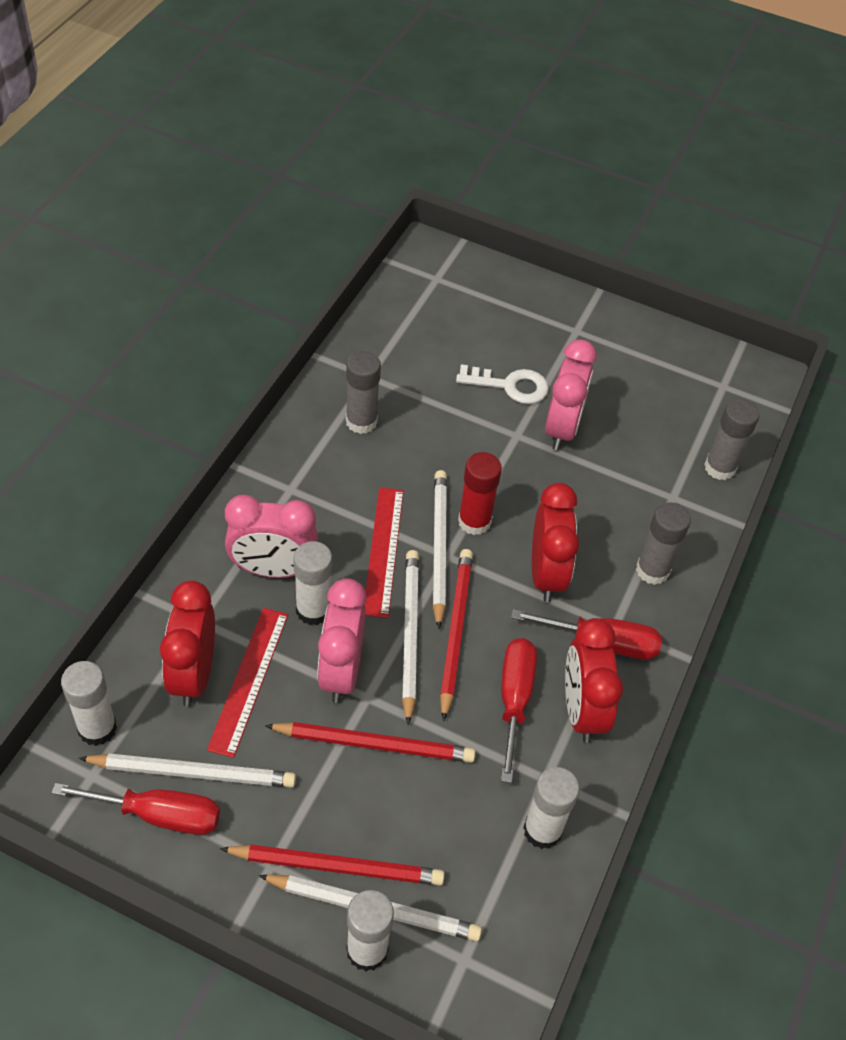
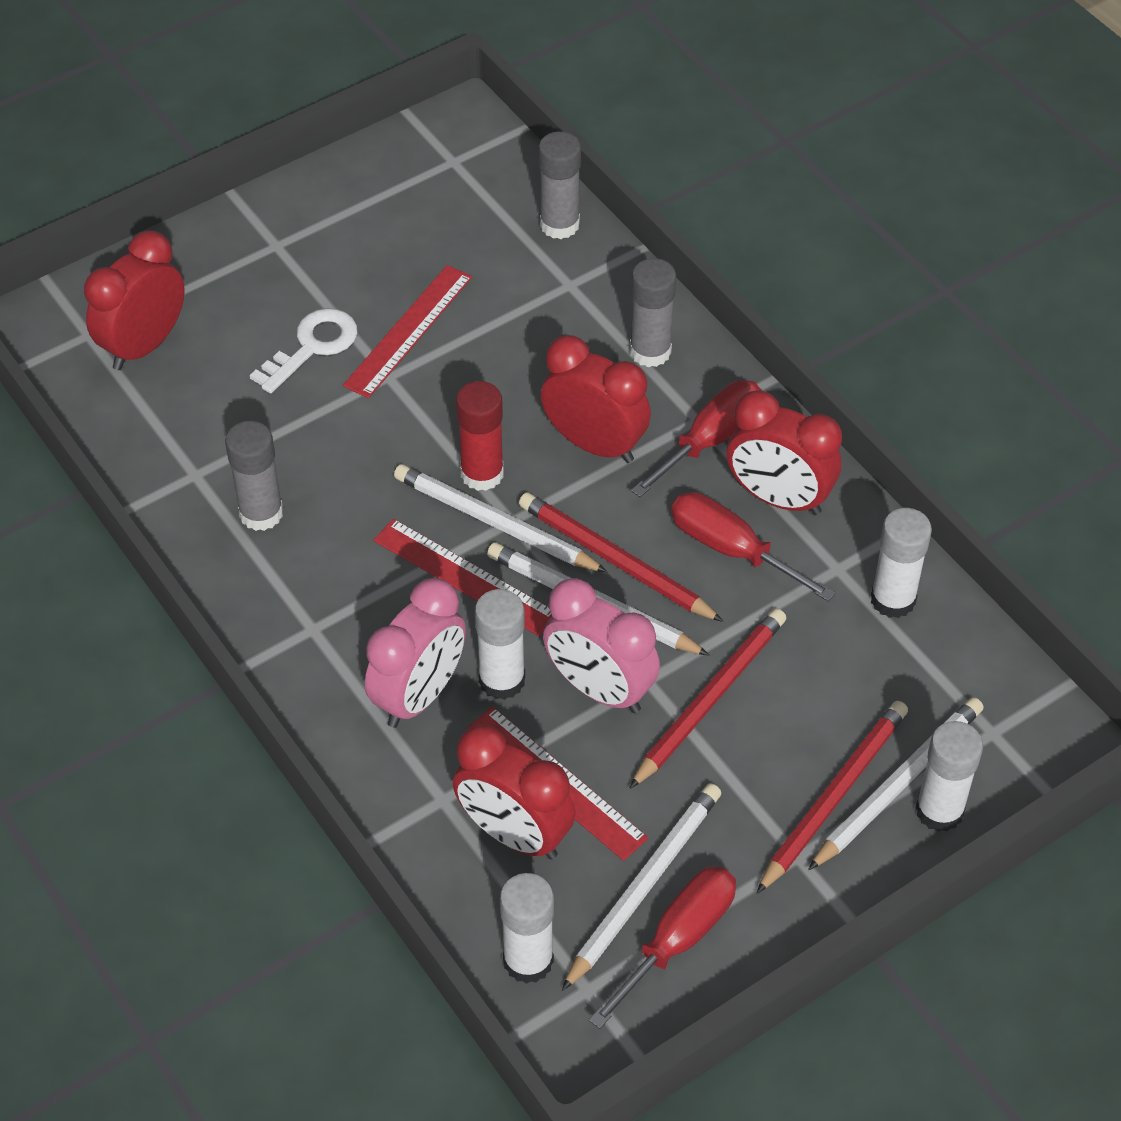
camera: 55 degrees left, 0 degrees up
pink clock [545,339,597,450] -> red ruler [343,265,472,398]
none -> red clock [84,230,185,370]

